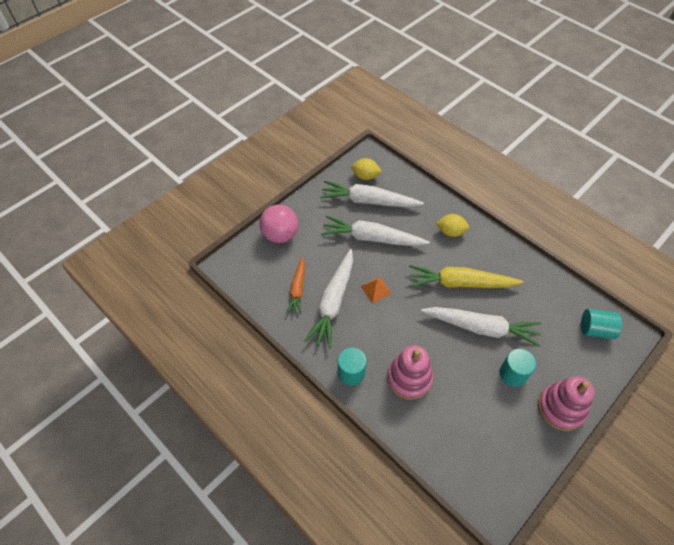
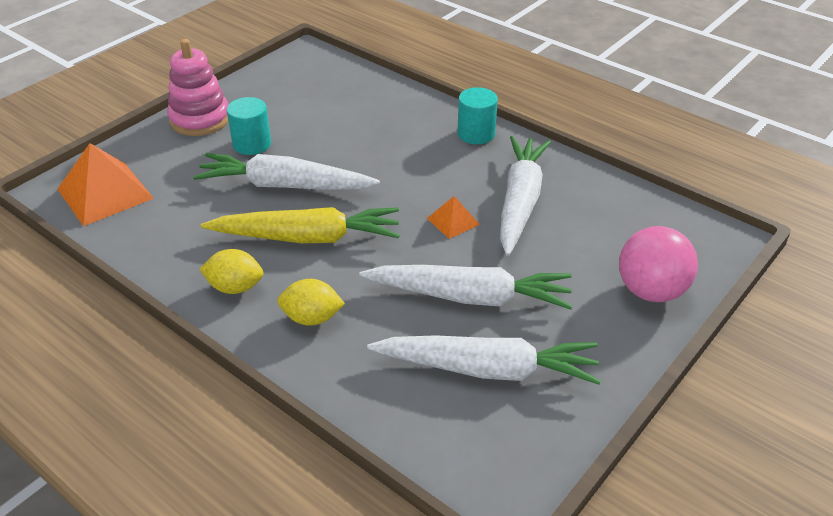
camera: 175 degrees right, 15 degrees down
orange carrot [286,257,305,315] -> none
yellow lemon [351,158,382,180] -> yellow lemon moved to [199,249,264,294]
pink stacking toy [387,345,433,400] -> none
turquoise cylinder [581,309,622,339] -> orange pyramid [58,143,154,226]

